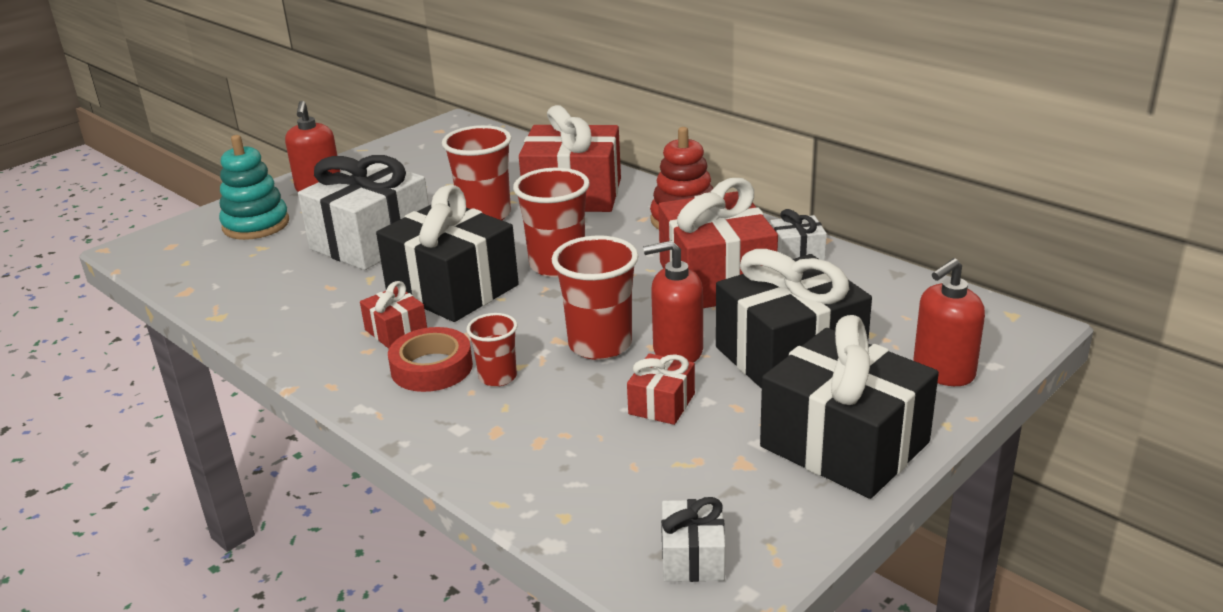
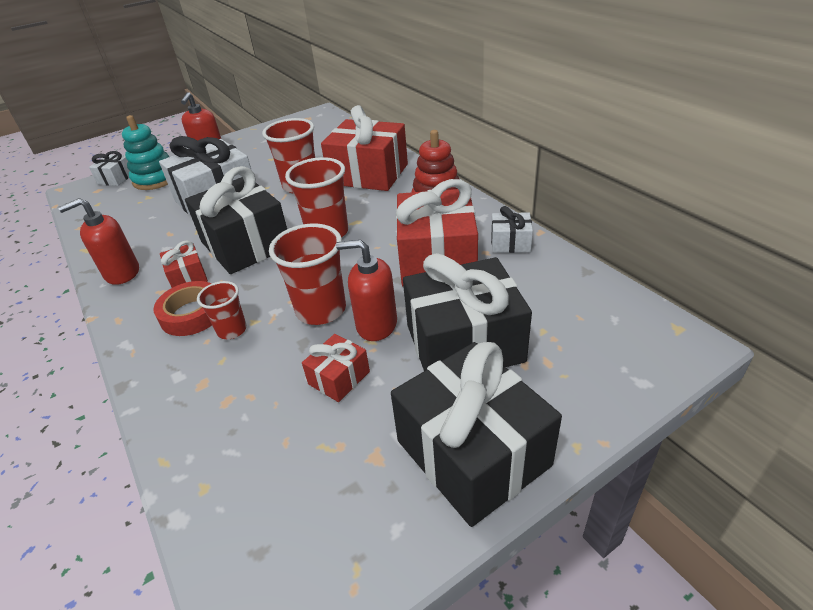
camera: 15 degrees right, 10 degrees up
white gift [661,497,725,582] -> white gift moved to [89,151,129,186]
red soap dispenser [913,258,985,386] -> red soap dispenser moved to [58,198,139,285]

